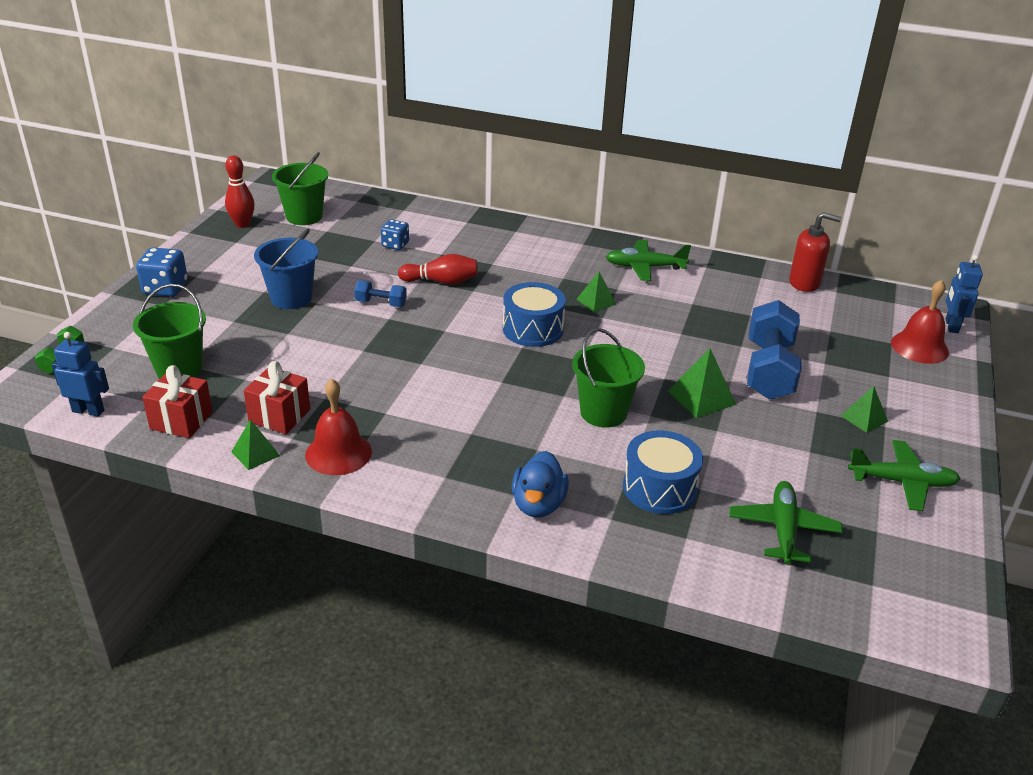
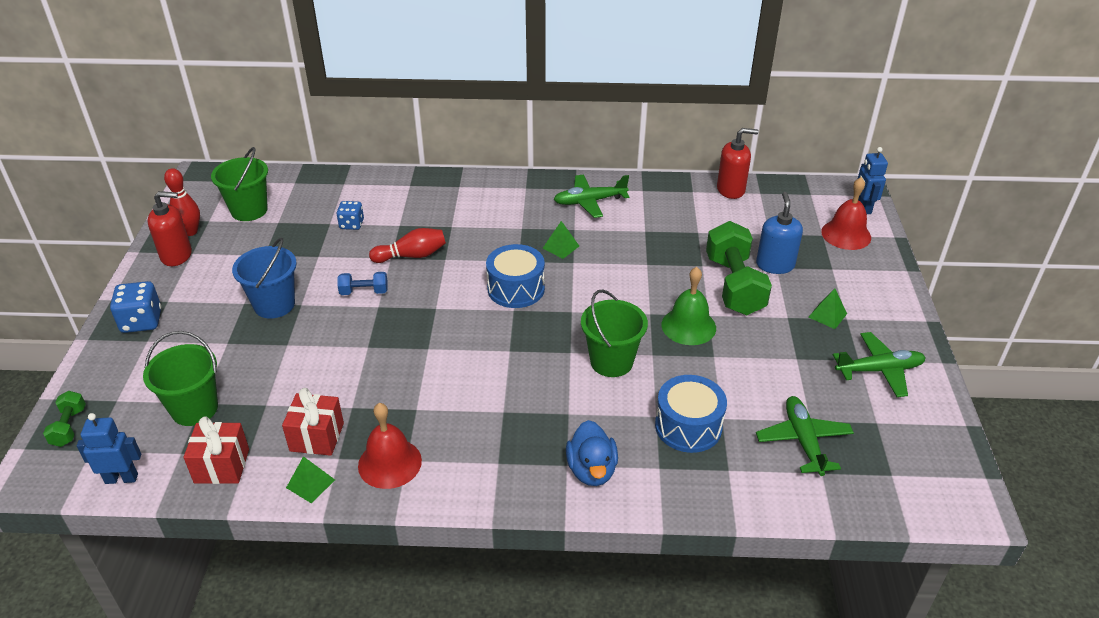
camera: 15 degrees left, 5 degrees up
green pyramid [668,348,736,418] -> green bell [661,267,716,345]
blue dumbbell [747,300,802,400] -> green dumbbell [706,221,772,315]
none -> red soap dispenser [147,191,192,266]
none -> blue soap dispenser [756,192,803,274]

